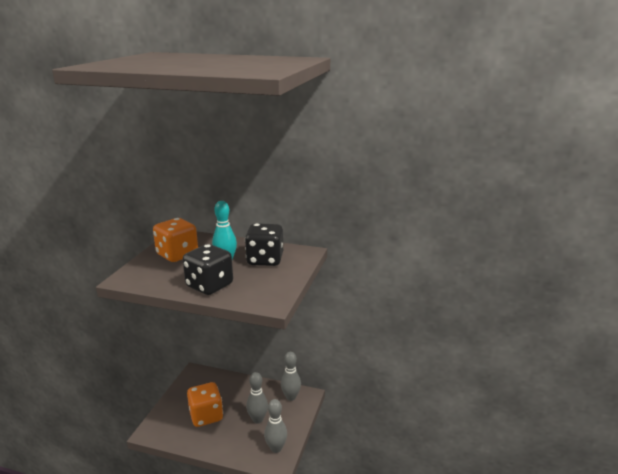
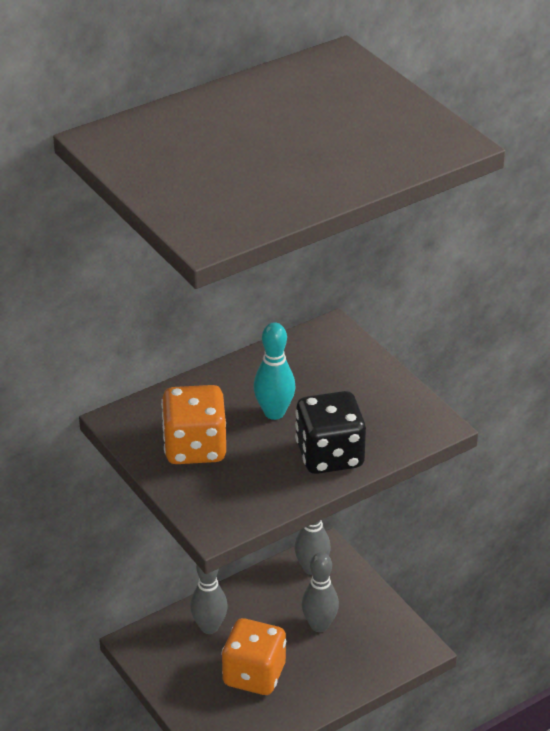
camera: 50 degrees left, 15 degrees up
black dice [245,223,283,266] -> none
grey bowling pin [264,399,287,453] -> grey bowling pin moved to [190,565,228,634]

